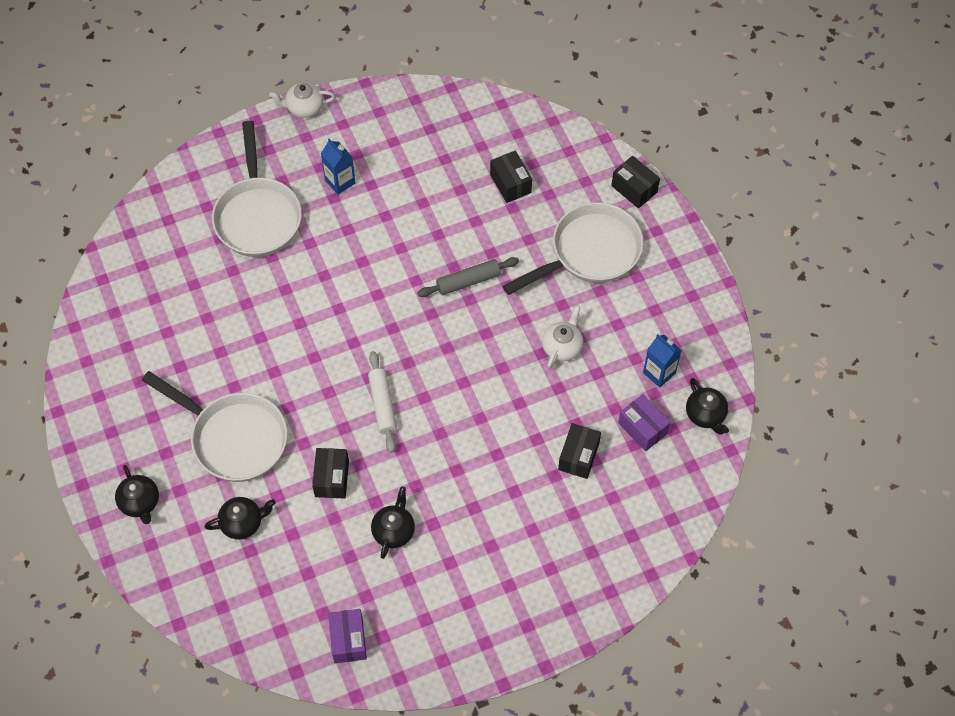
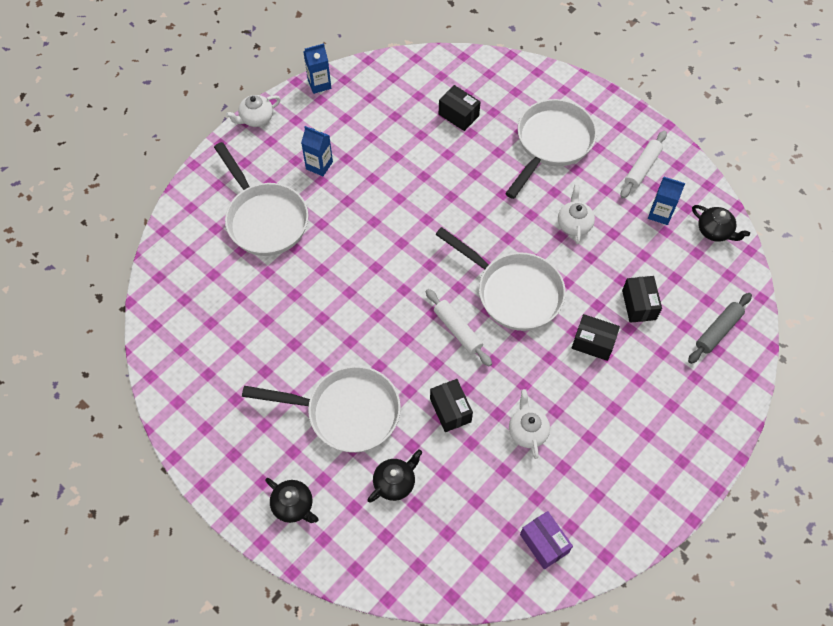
camera: 25 degrees left, 0 degrees up
black teapot [371,487,415,559] -> white teapot [509,389,550,459]
grey rolling pin [417,257,519,297] -> grey rolling pin moved to [688,293,752,364]
black box [611,156,660,208] -> black box moved to [572,314,620,361]
purple box [618,394,671,451] -> none
none -> blue carton [303,43,331,94]
none -> white pan [435,227,566,331]
none -> white rolling pin [621,131,667,199]

